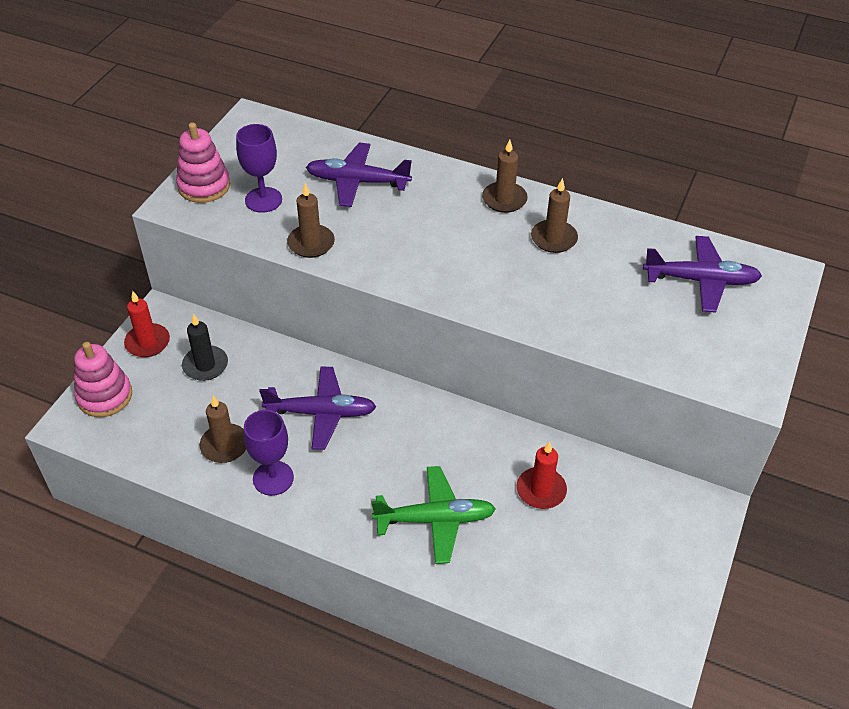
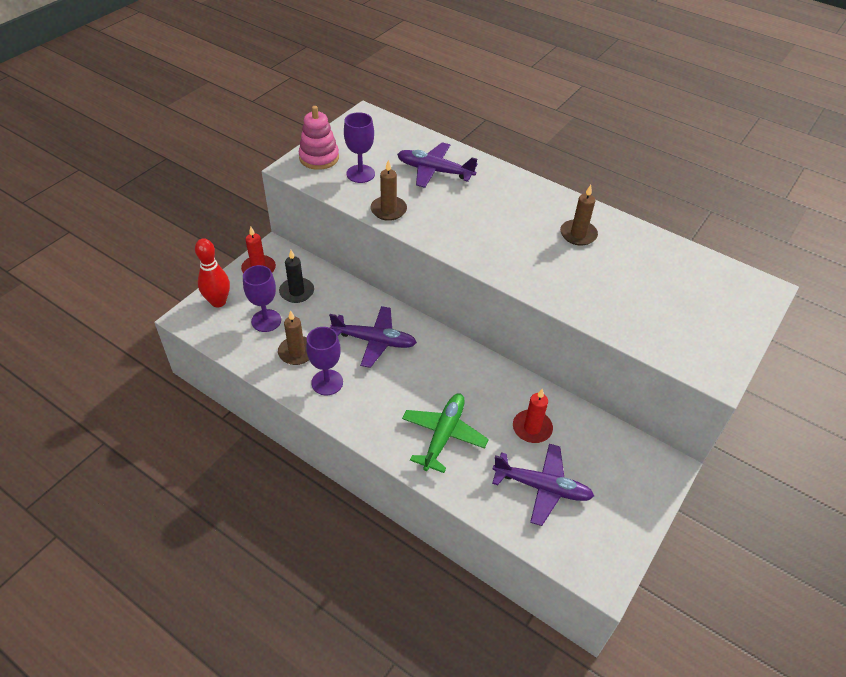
camera: 10 degrees right, 0 degrees up
pink stacking toy [74,342,132,417] -> red bowling pin [195,238,230,307]
green plane [371,466,496,564] -> green plane turned 75 degrees counterclockwise [402,393,489,473]
brown candle [482,139,528,213] -> none
purple plane [643,236,762,313] -> purple plane moved to [492,444,594,526]
none -> purple goblet [243,265,281,332]

